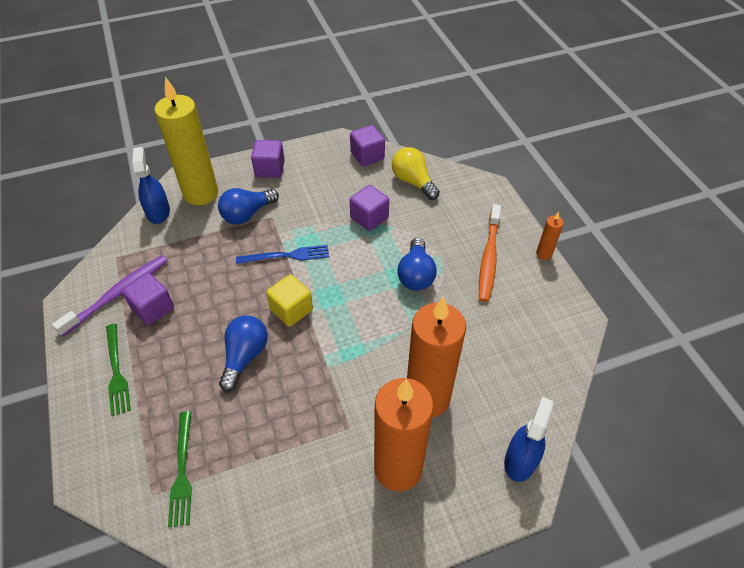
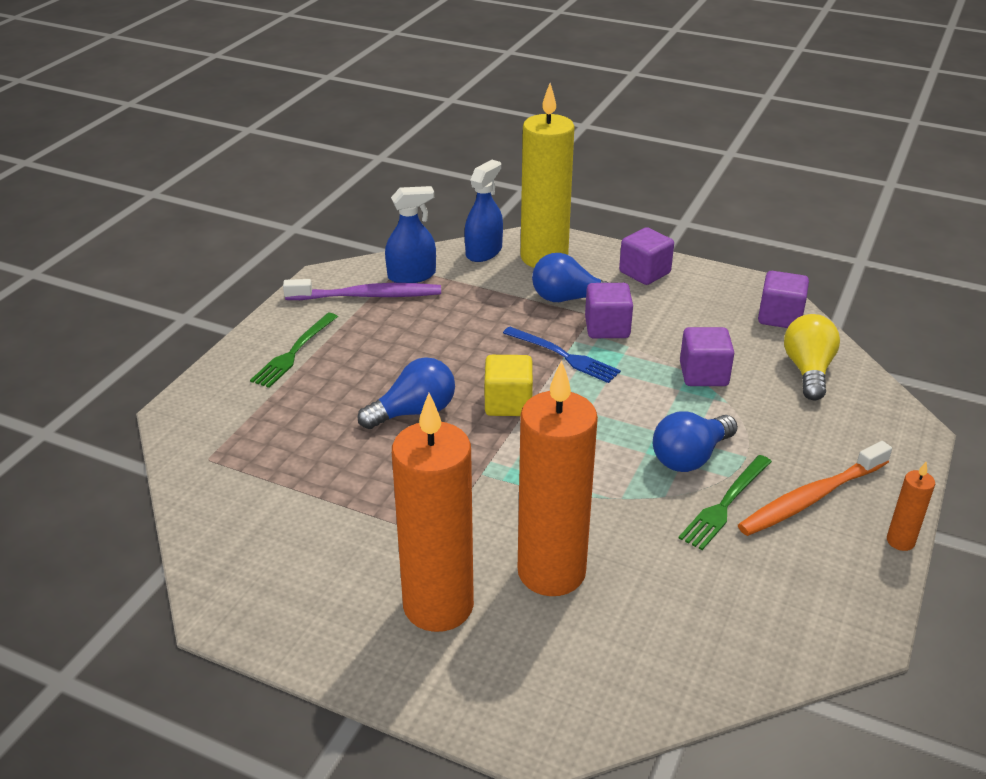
camera: 45 degrees right, 15 degrees down
purple cube [122,273,174,325] -> purple cube moved to [585,283,633,338]
green fork [168,411,192,527] -> green fork moved to [679,455,772,550]
blue spray bottle [504,397,554,482] -> blue spray bottle moved to [385,186,436,283]

